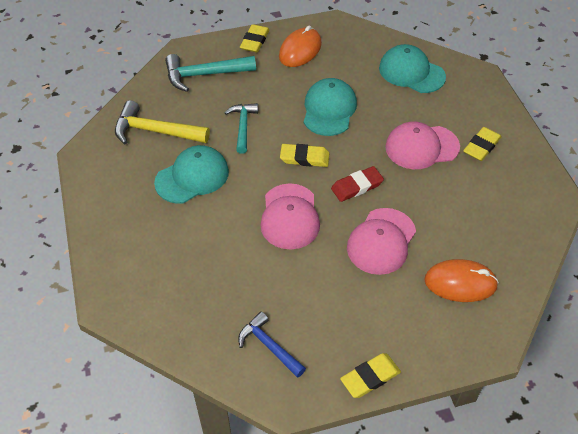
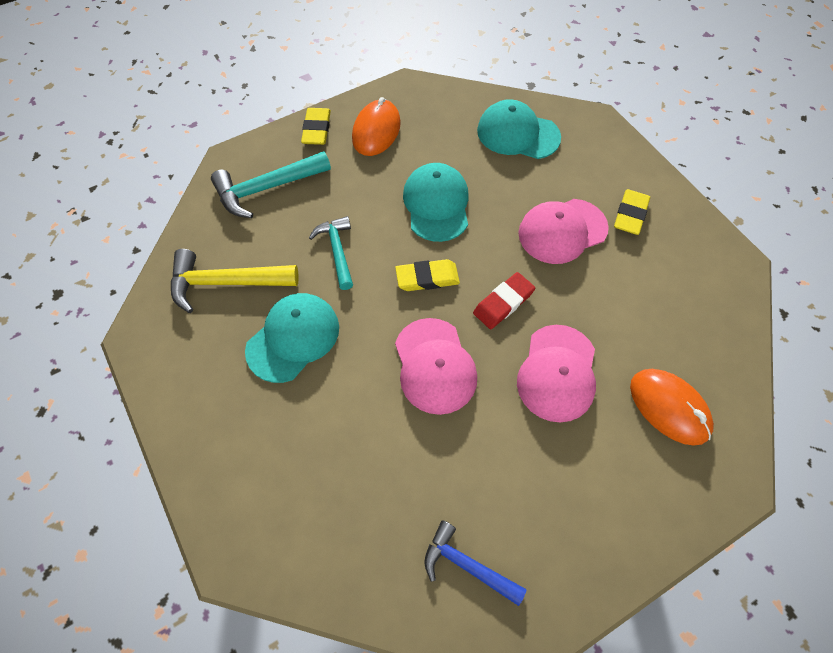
camera: 15 degrees left, 10 degrees up
yellow eraser [340,353,401,398] -> none
orange mouse [424,259,499,302] -> orange mouse turned 60 degrees clockwise [630,369,714,446]

